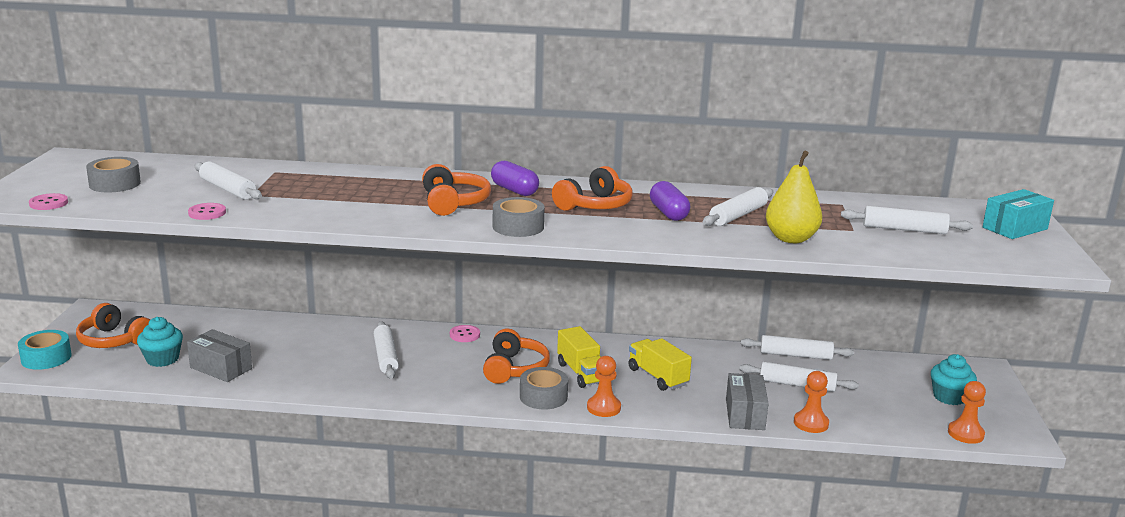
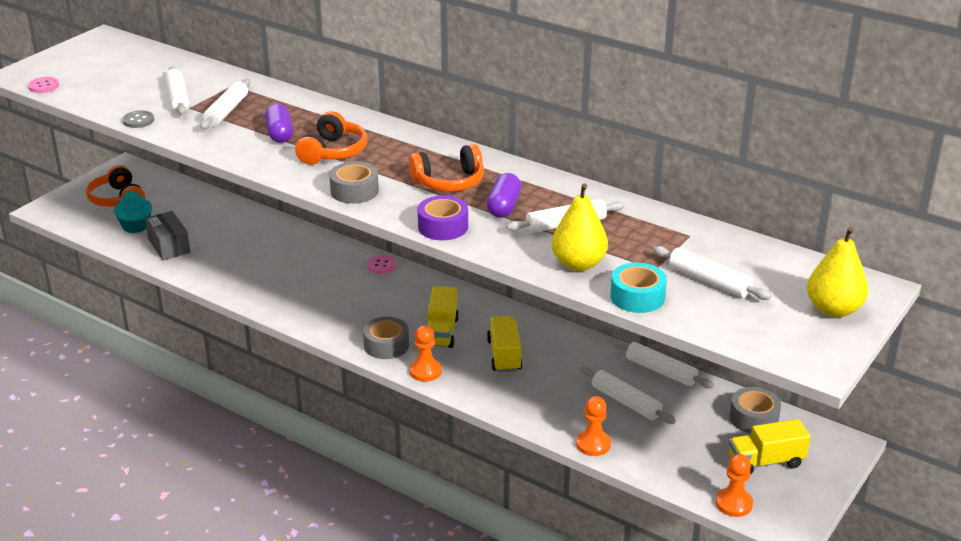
camera: 30 degrees right, 10 degrees up
turquoise tape [18,330,72,370] -> turquoise tape moved to [610,262,667,313]
grey tape [86,157,141,192] -> grey tape moved to [729,387,781,434]
pink button [188,203,226,220] -> grey button [122,110,154,128]
white rolling pin [374,322,399,379] -> white rolling pin moved to [200,79,250,130]
orange headphones [483,328,550,384] -> none
purple capsule [491,161,539,196] -> purple capsule moved to [265,104,293,143]
grey box [726,373,769,430] -> none
turquoise cupcake [931,354,977,405] -> yellow truck [729,419,810,475]
turquoise box [983,189,1054,239] -> yellow pear [807,227,868,318]
none -> purple tape [418,196,468,240]

